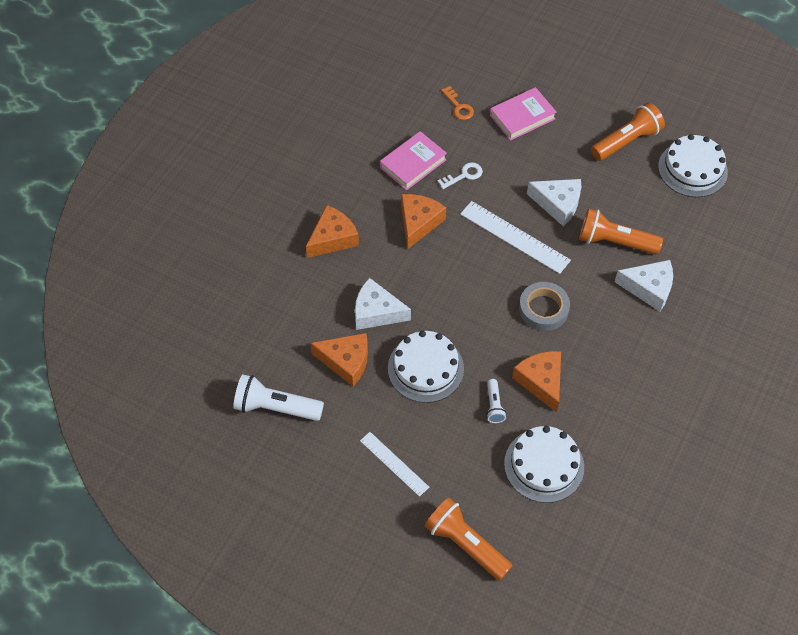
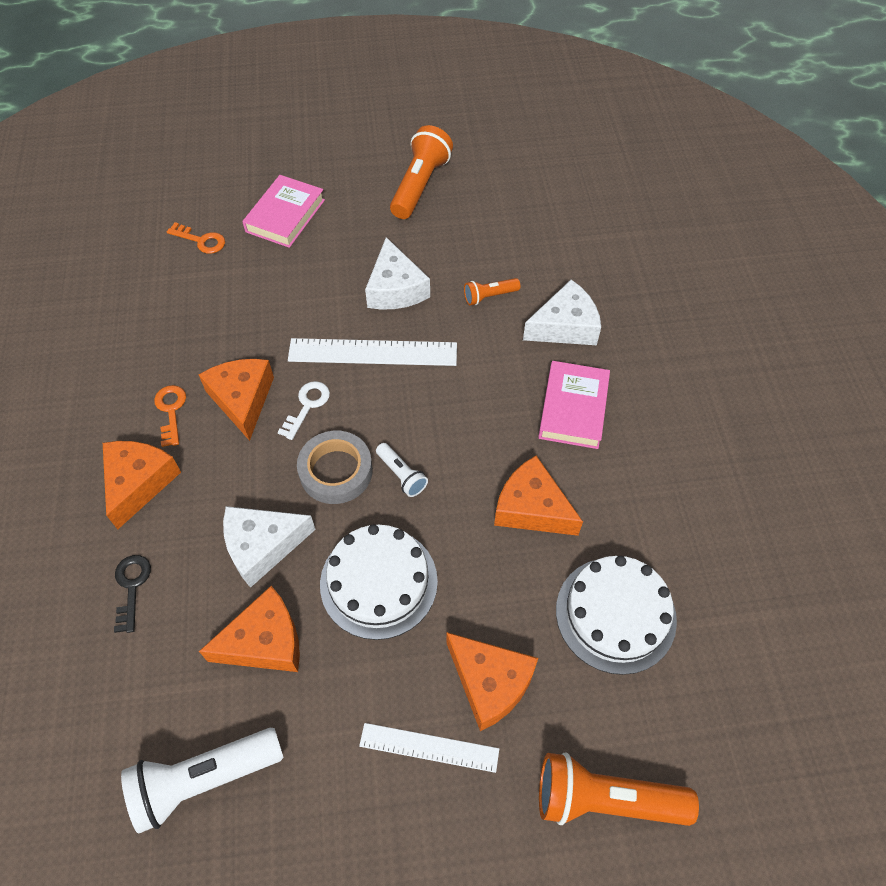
camera: 35 degrees left, 0 degrees up
pink book [380,131,447,190] -> pink book moved to [538,361,610,449]
white key [438,162,483,189] -> white key moved to [278,381,330,440]
white flashlight [486,379,506,423] -> white flashlight moved to [376,443,428,497]
grey tape [519,282,570,331] -> grey tape moved to [297,431,373,504]
white cheese [527,179,581,226] -> white cheese turned 90 degrees clockwise [365,237,430,310]
orange flashlight [579,209,663,255] -> orange flashlight [464,278,520,305], size x0.52
white cake [658,134,728,197] -> none
none -> black key [114,555,151,633]
none -> orange key [154,385,186,447]
none -> orange cheese [446,632,538,731]

